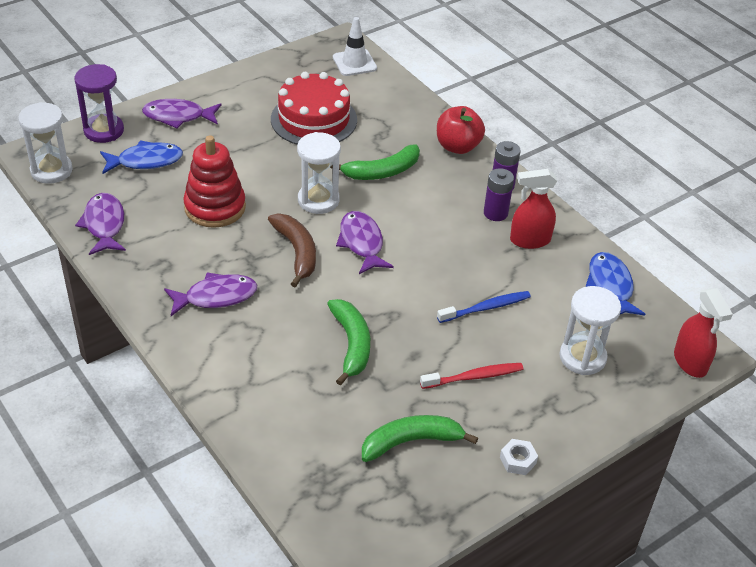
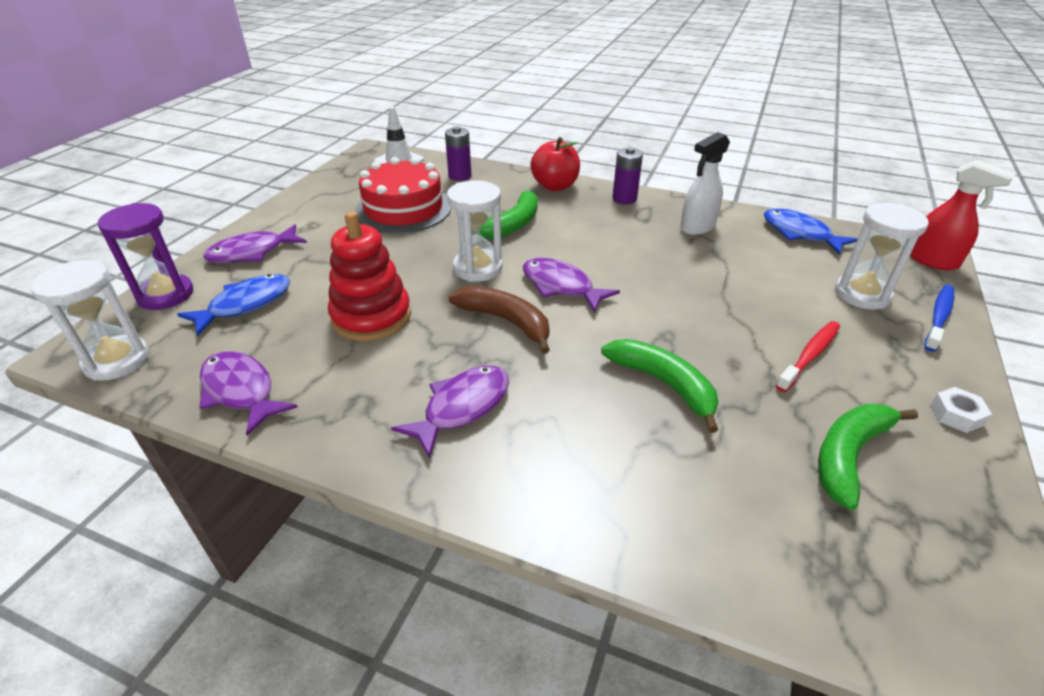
camera: 30 degrees left, 5 degrees down
blue toothbrush [437,291,531,323] -> blue toothbrush moved to [924,285,954,352]
purple battery [484,168,514,221] -> purple battery moved to [445,126,471,181]
red spray bottle [510,169,557,249] -> white spray bottle [680,132,730,235]

